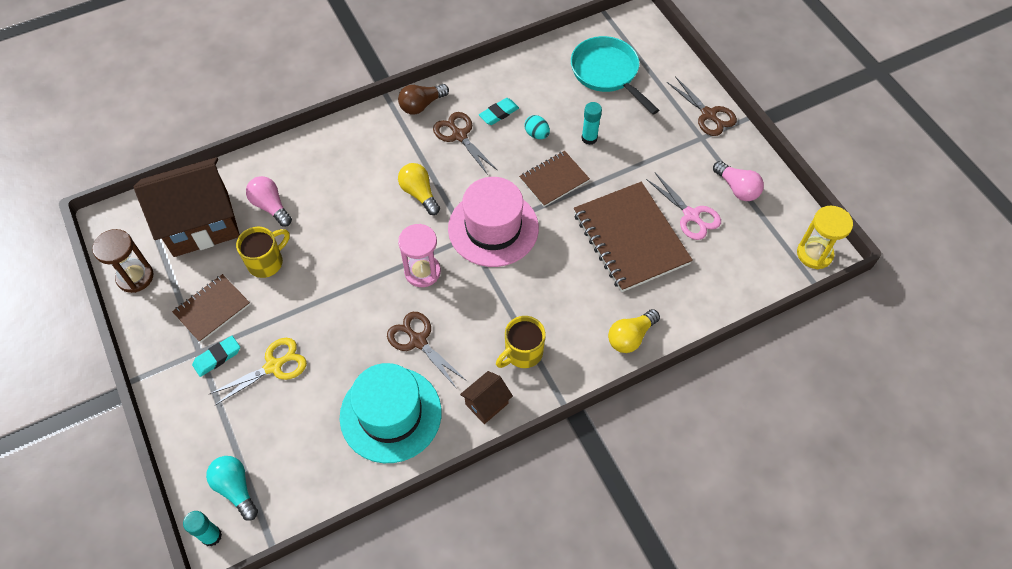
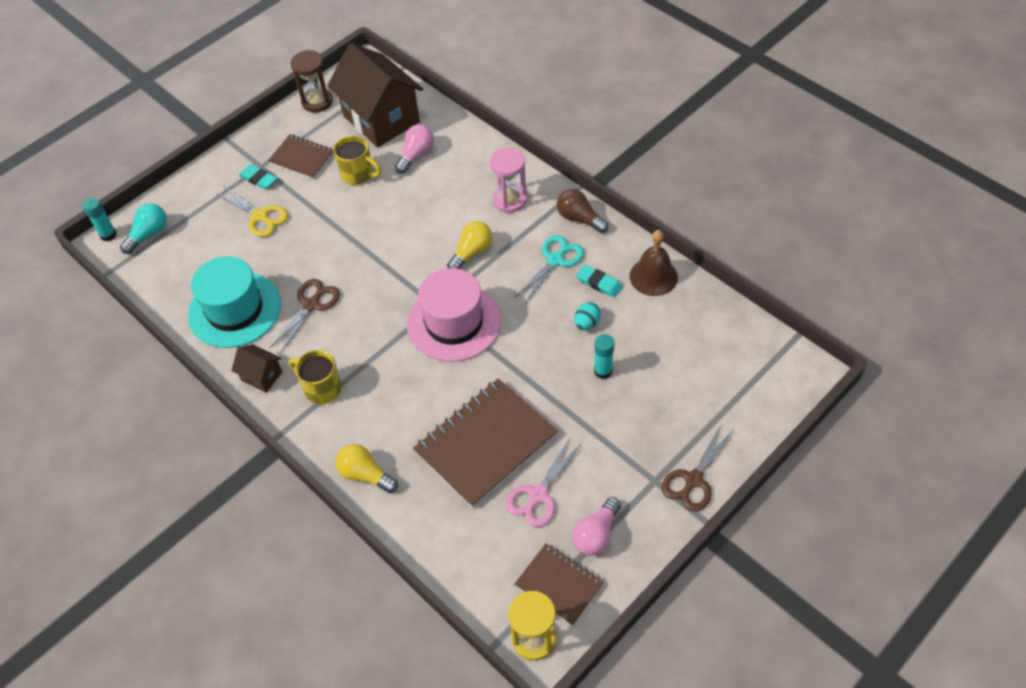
camera: 75 degrees right, 5 degrees down
pink hourglass [398,224,441,287] -> pink hourglass moved to [490,147,527,213]
brown scissors [433,112,498,175] -> turquoise scissors [515,235,584,303]
brown notebook [519,151,590,207] -> brown notebook moved to [515,543,604,626]
turquoise pan [571,36,659,115] -> none
none -> brown bell [630,230,678,296]

